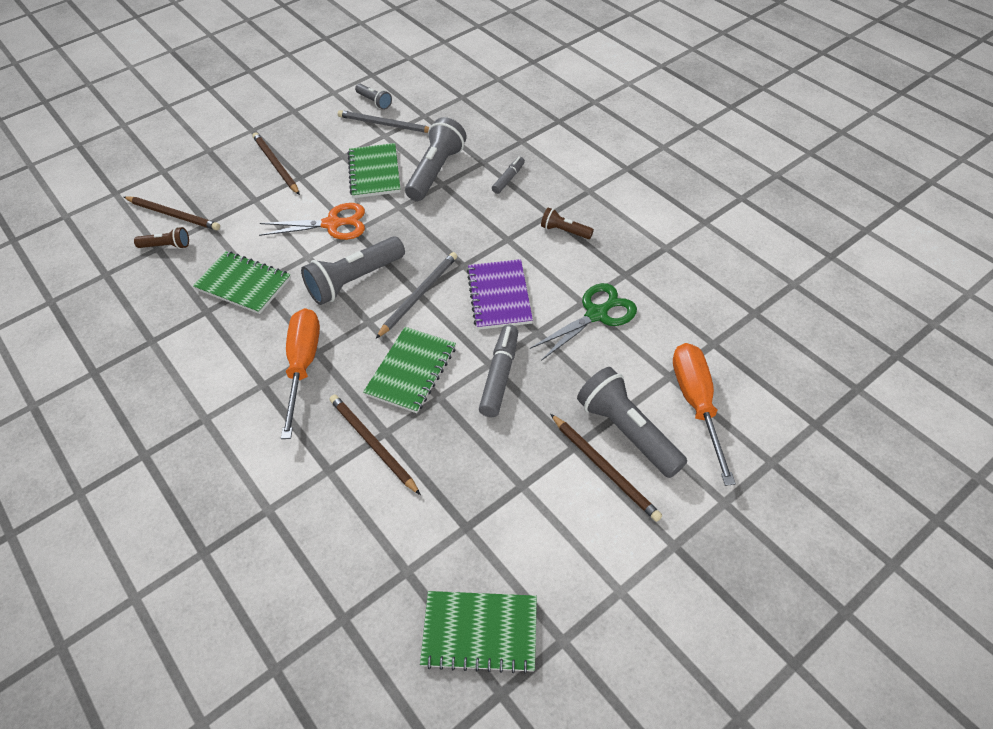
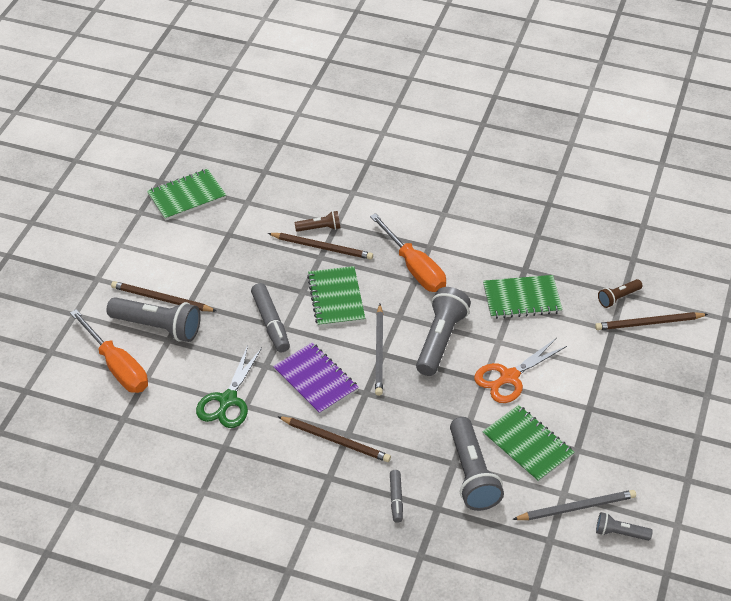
camera: 145 degrees right, 5 degrees down
brown pencil [252,132,300,195] -> brown pencil moved to [278,416,391,462]
brown flashlight [541,207,594,239] -> brown flashlight moved to [295,211,340,232]

